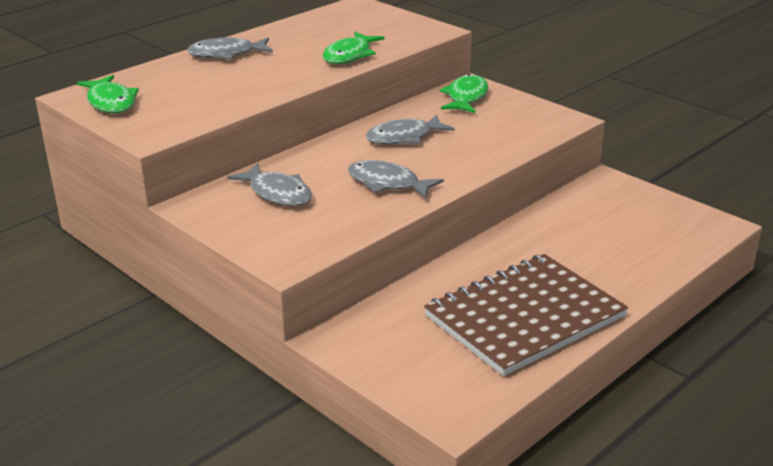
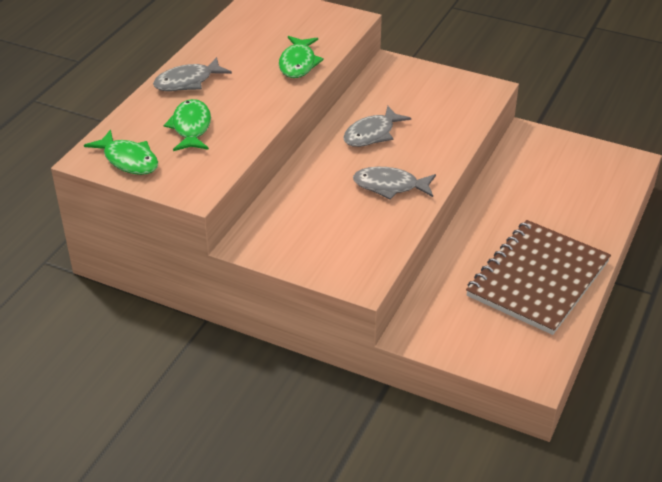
camera: 20 degrees left, 10 degrees up
grey fish [227,163,312,206] -> none
green fish [439,74,488,113] -> green fish moved to [163,99,211,151]

